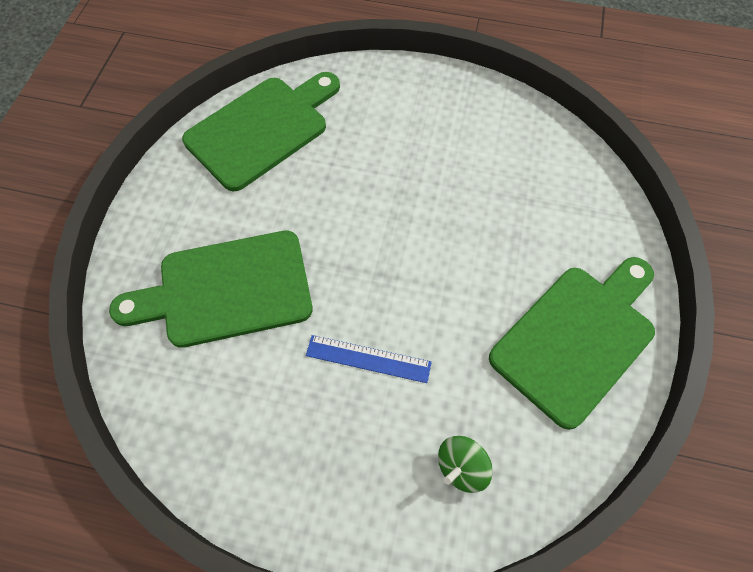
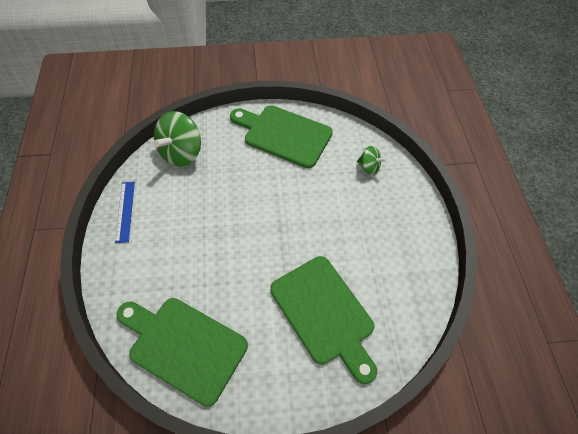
camera: 110 degrees left, 5 degrees down
blue ruler [306,335,432,383] -> blue ruler moved to [115,182,135,243]
none -> green spinning top [153,111,201,167]

